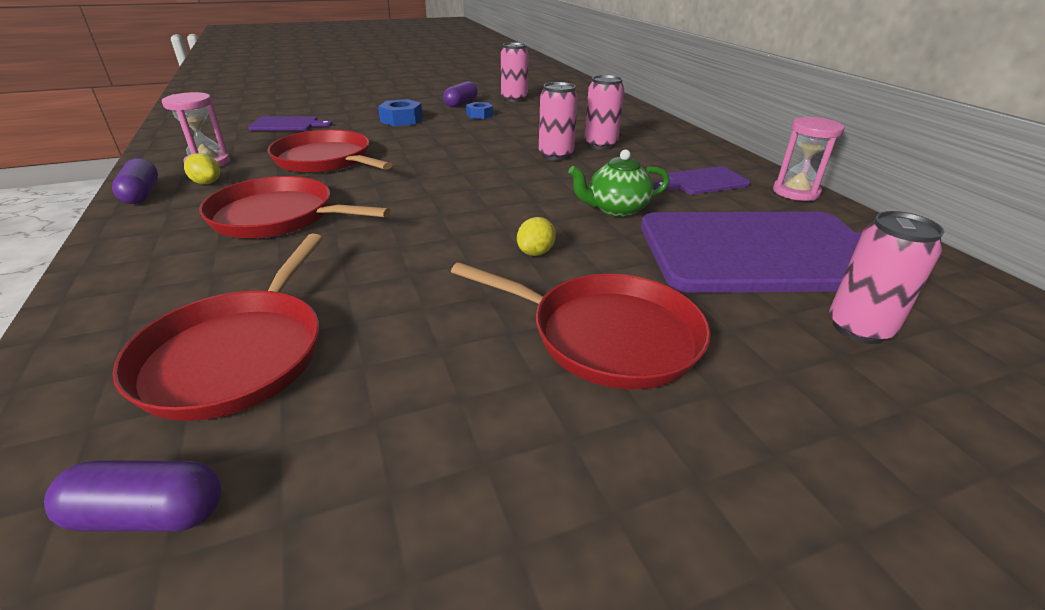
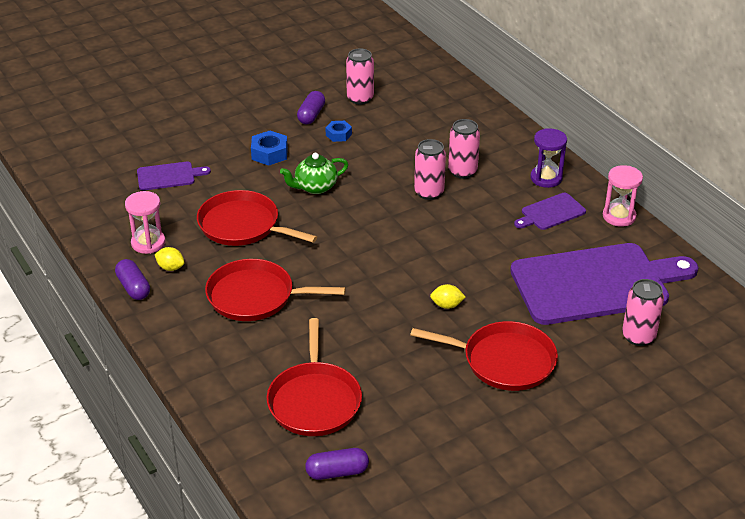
camera: 10 degrees left, 5 degrees up
yellow lemon [517,217,556,256] -> yellow lemon turned 75 degrees clockwise [430,284,466,309]
green teapot [568,150,670,217] -> green teapot moved to [280,153,349,194]
none -> purple hourglass [530,128,567,188]

